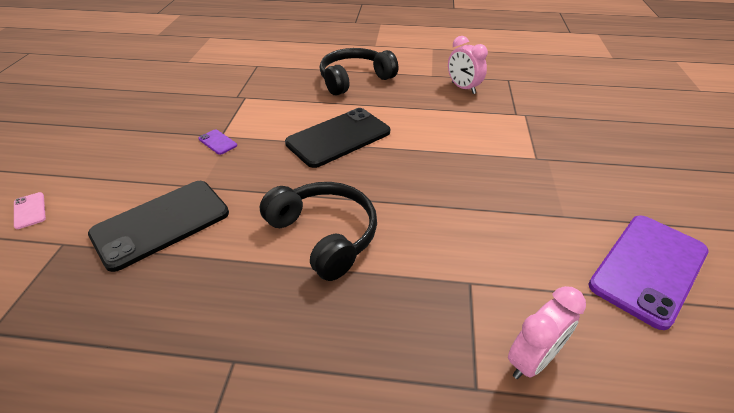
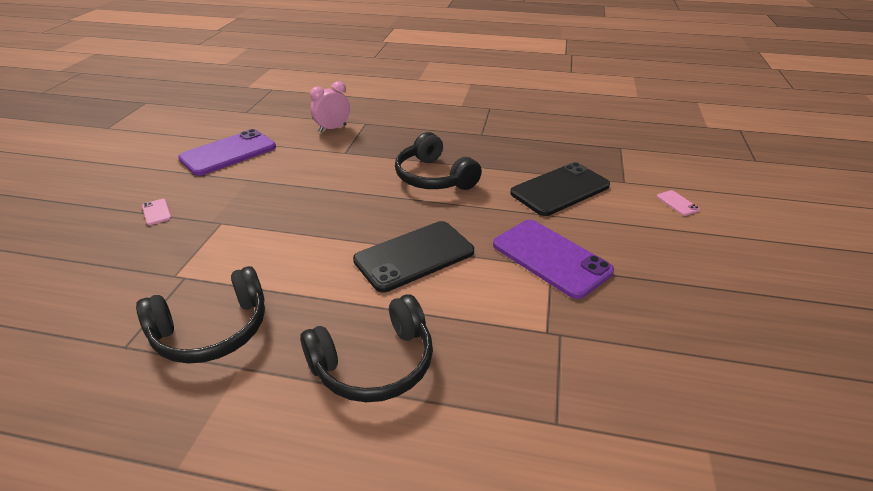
camera: 175 degrees left, 5 degrees down
purple phone [198,129,237,155] -> purple phone [493,220,614,299], size x2.49
pink clock [448,36,488,94] -> black headphones [136,266,265,364]
none -> pink phone [142,199,172,225]

